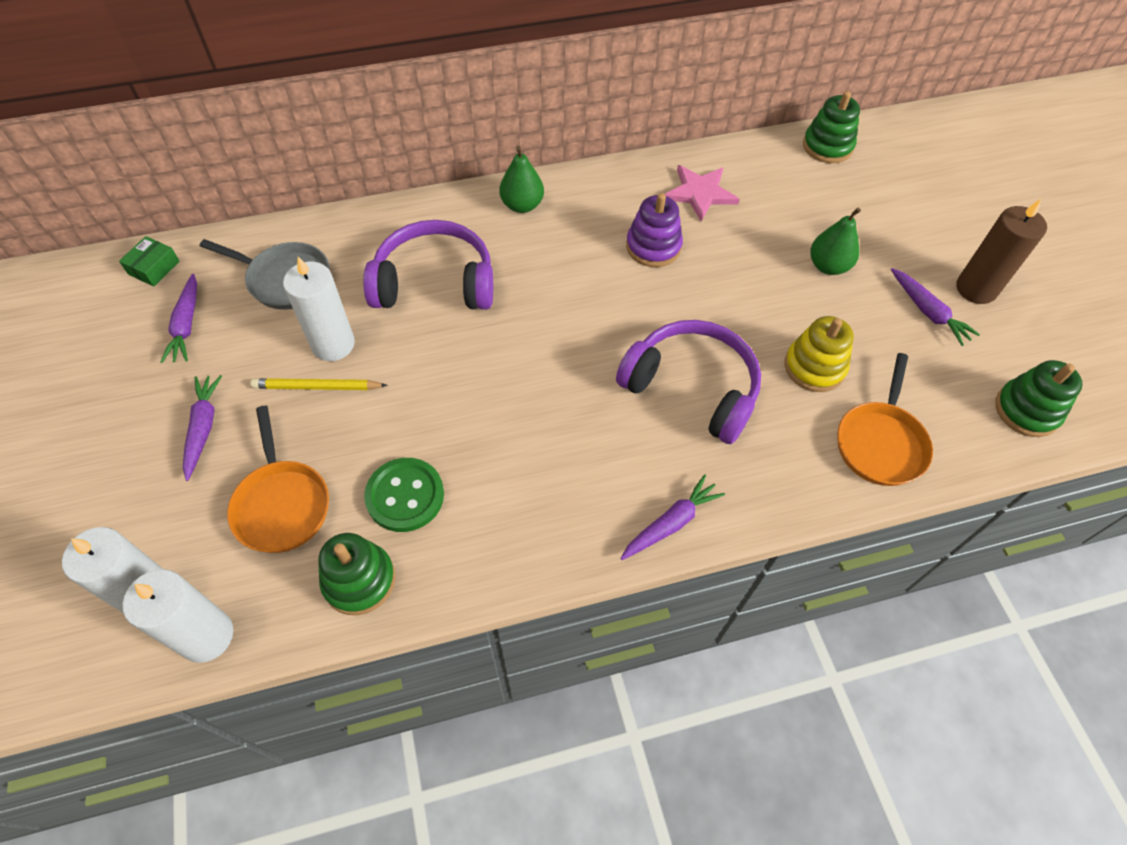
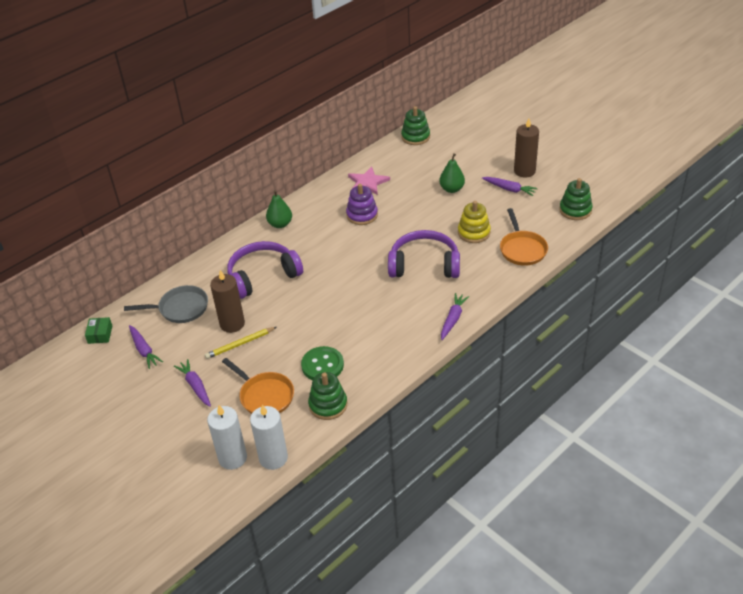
camera: 25 degrees left, 15 degrees down
white candle [283,257,355,361] -> brown candle [210,270,245,333]

